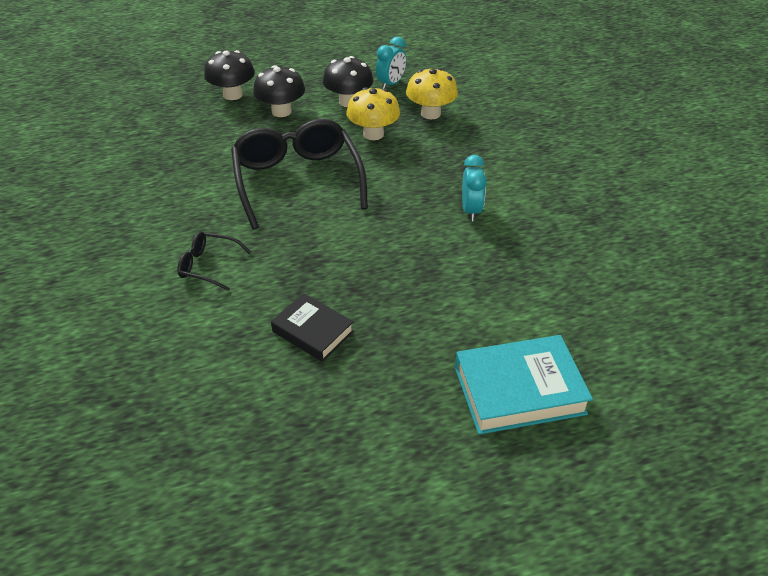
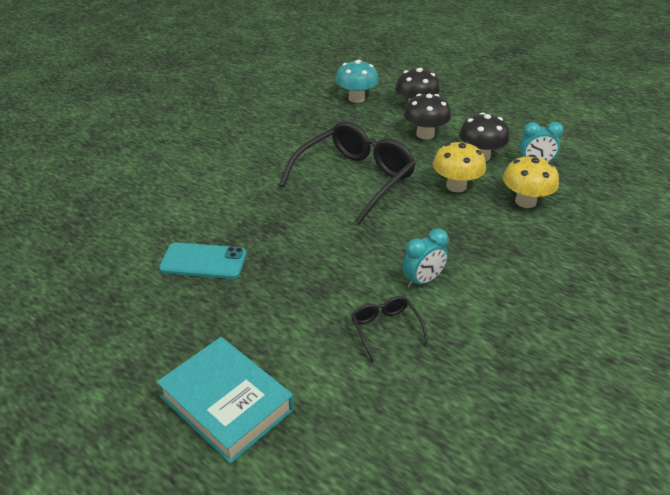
camera: 55 degrees right, 5 degrees down
black glasses [177,232,251,291] -> black glasses moved to [351,296,429,363]
black book [271,293,354,362] -> turquoise phone [159,242,247,279]
none -> turquoise mushroom [336,60,379,103]

